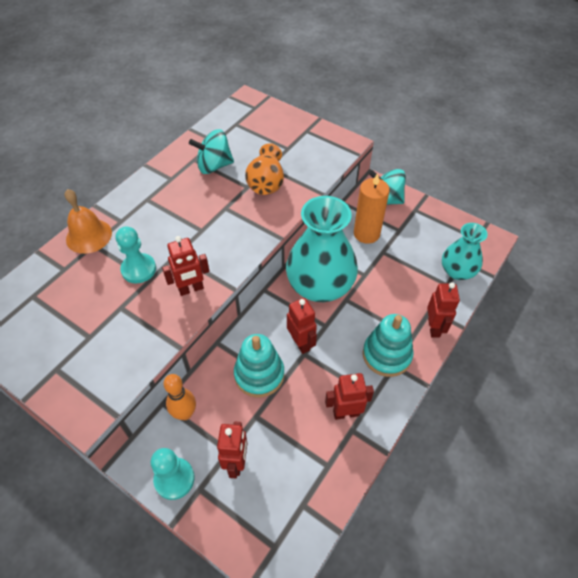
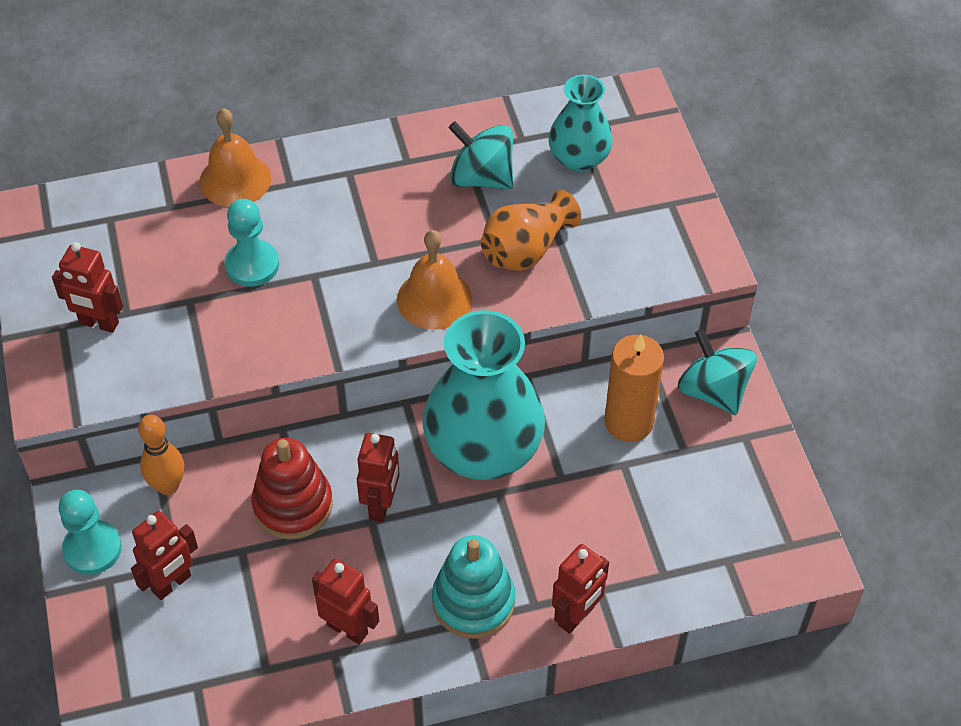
camera: 40 degrees right, 0 degrees up
red robot [162,236,210,296] -> red robot moved to [52,242,123,333]
turquoise stacking toy [234,334,284,398] -> red stacking toy [251,438,333,540]
turquoise vase [442,223,488,280] -> turquoise vase moved to [548,75,613,172]
none -> orange bell [397,230,472,330]

